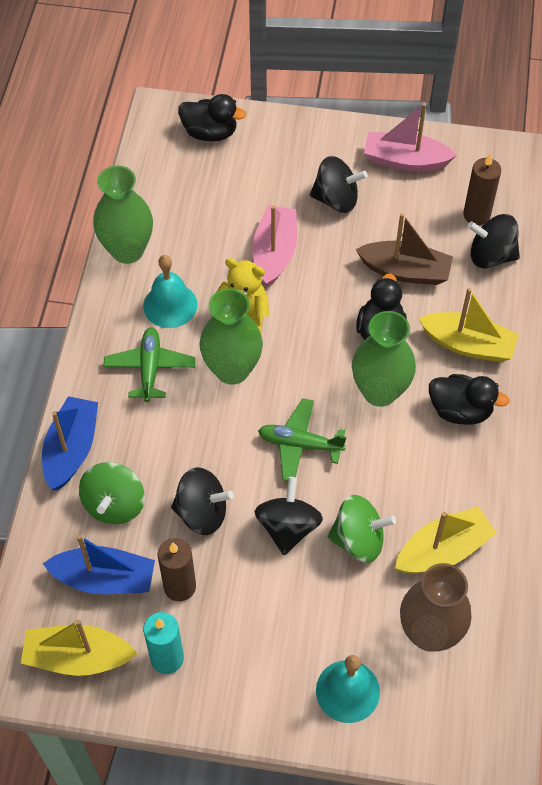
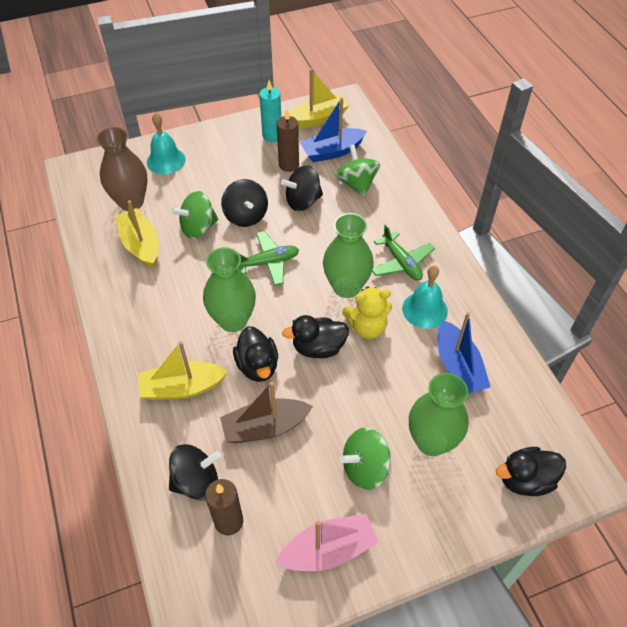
camera: 150 degrees right, 5 degrees down
blue boat [42,396,98,490] -> blue boat moved to [438,312,490,394]
green vase [93,165,153,264] -> green vase moved to [409,373,469,456]
pink boat [252,205,297,287] -> none
black spinning top [310,156,367,213] -> green spinning top [340,428,391,490]
yellow boat [395,506,497,573] -> yellow boat turned 120 degrees clockwise [115,200,159,268]
black duck [429,374,510,425] -> black duck moved to [282,315,349,358]

